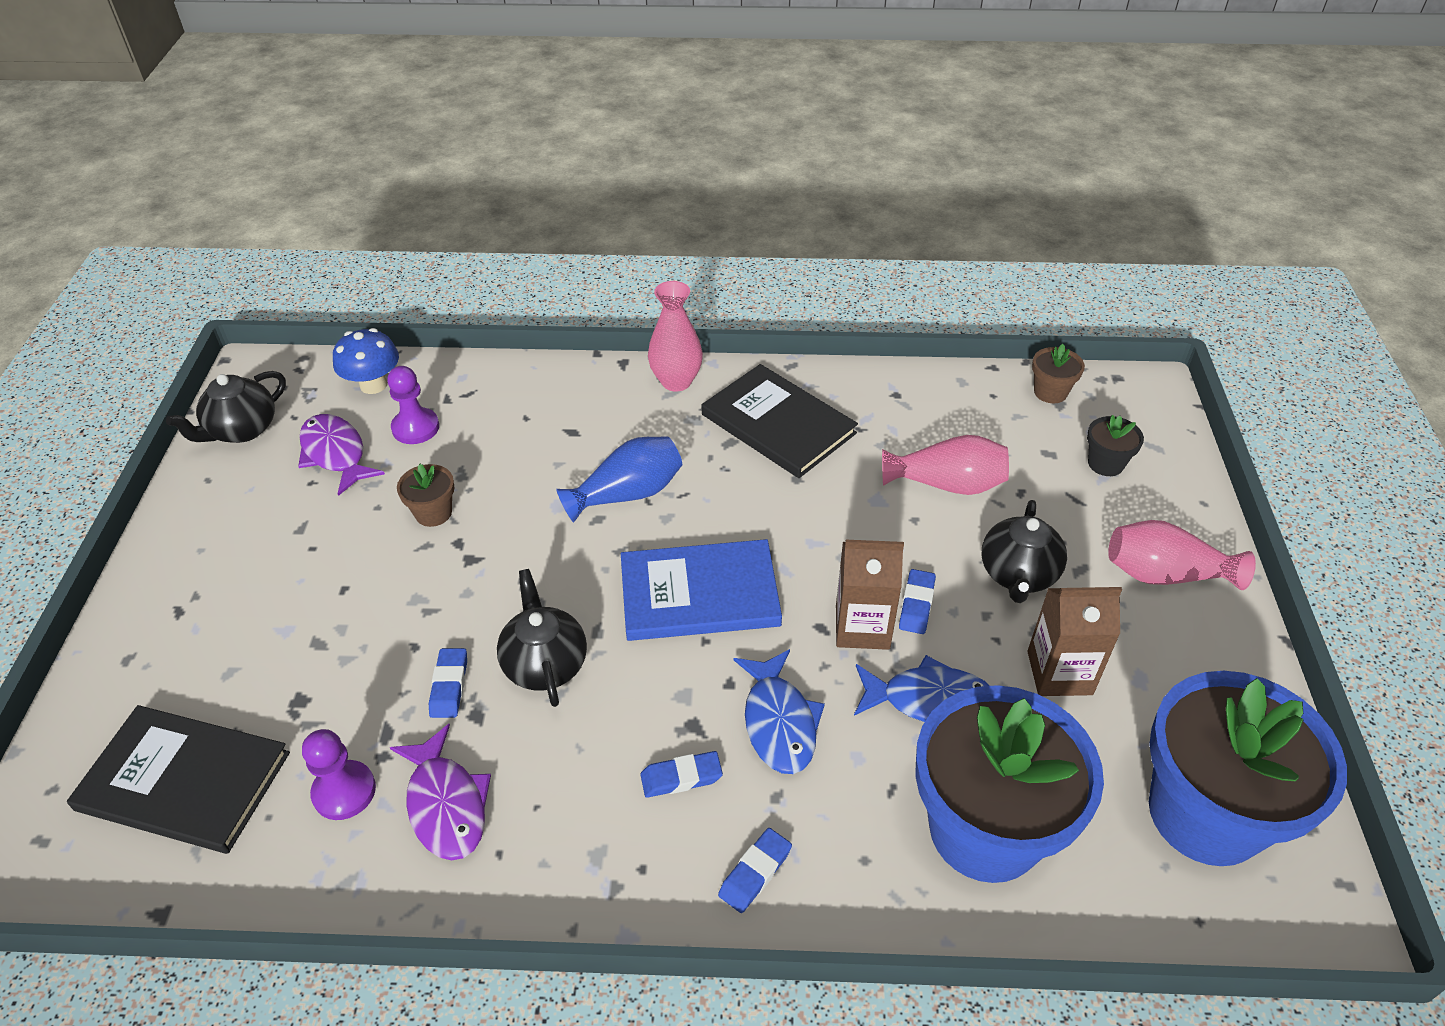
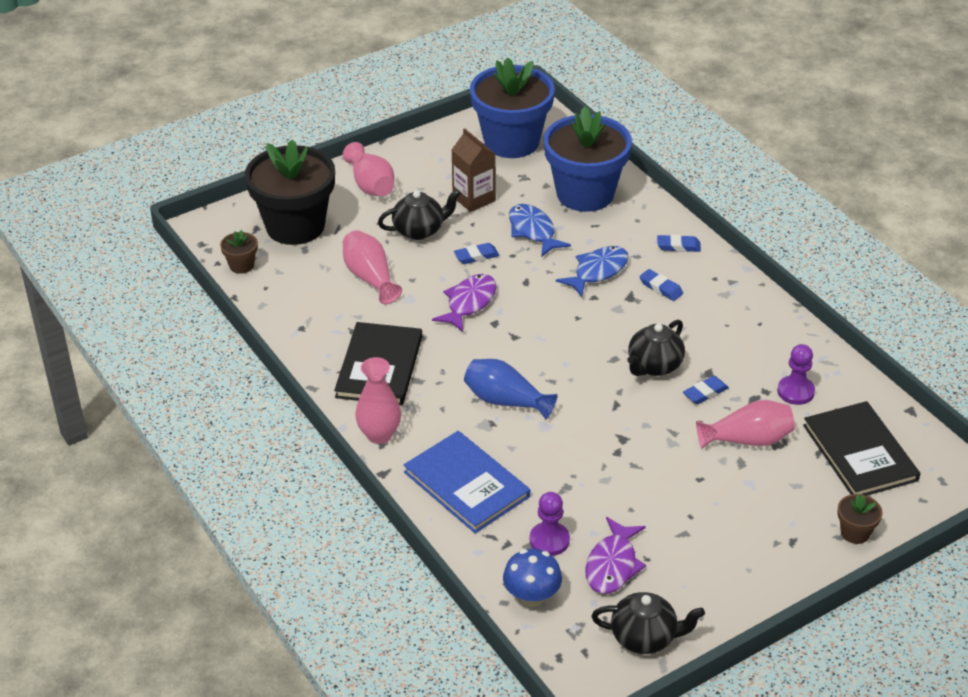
camera: 125 degrees left, 5 degrees down
purple fish [390,724,491,861] -> purple fish moved to [432,274,496,332]
brown flower pot [397,464,455,527] -> brown flower pot moved to [837,494,883,544]
blue book [621,539,782,641] -> blue book moved to [404,431,530,533]
brown carton [836,540,904,650] -> none
black flower pot [1087,415,1144,476] -> black flower pot [245,139,335,245], size x2.45
none -> pink vase [696,400,795,449]

